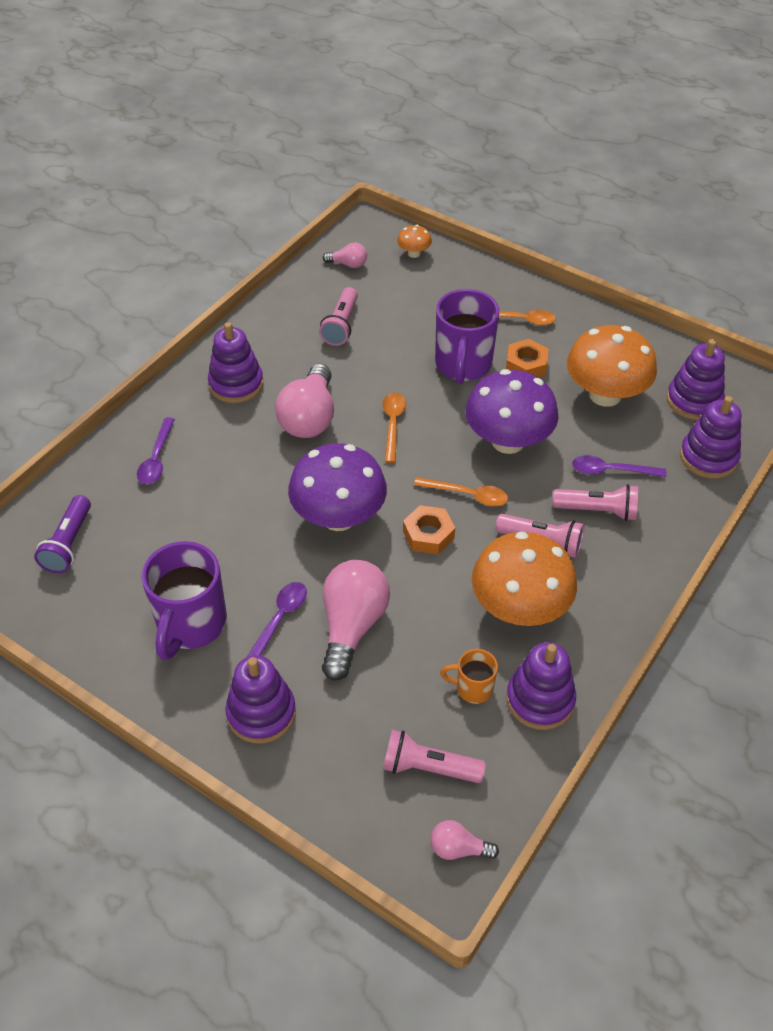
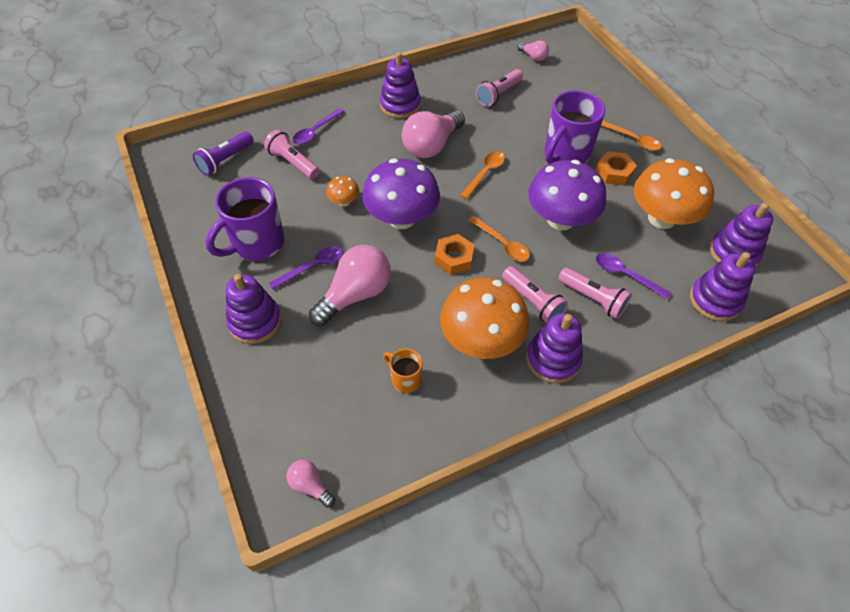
camera: 30 degrees right, 5 degrees up
pink flashlight [383,730,486,783] -> pink flashlight moved to [264,129,320,179]
orange mushroom [397,225,432,258] -> orange mushroom moved to [326,176,359,207]
purple stacking toy [506,642,576,730] -> purple stacking toy moved to [526,313,583,383]

